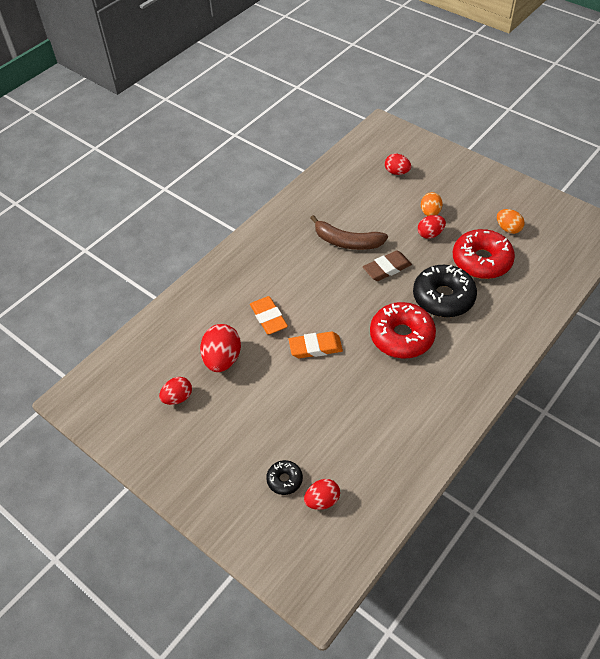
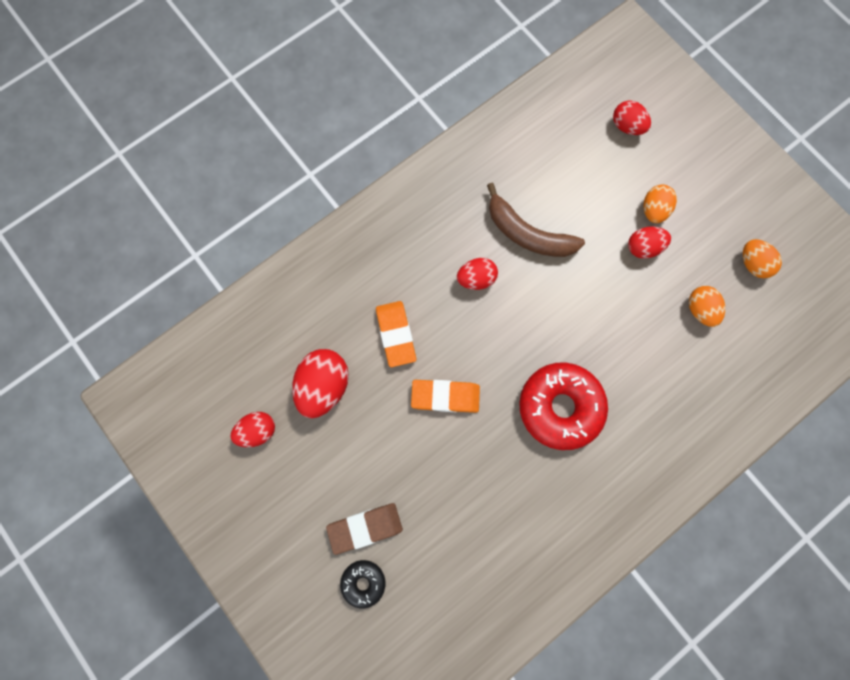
camera: 10 degrees right, 25 degrees up
red egg [304,479,340,510] -> red egg moved to [457,258,498,290]
brown eraser [363,250,412,281] -> brown eraser moved to [326,503,403,555]
black donut [413,265,477,317] -> none
red donut [453,229,515,279] -> orange egg [689,286,725,327]

